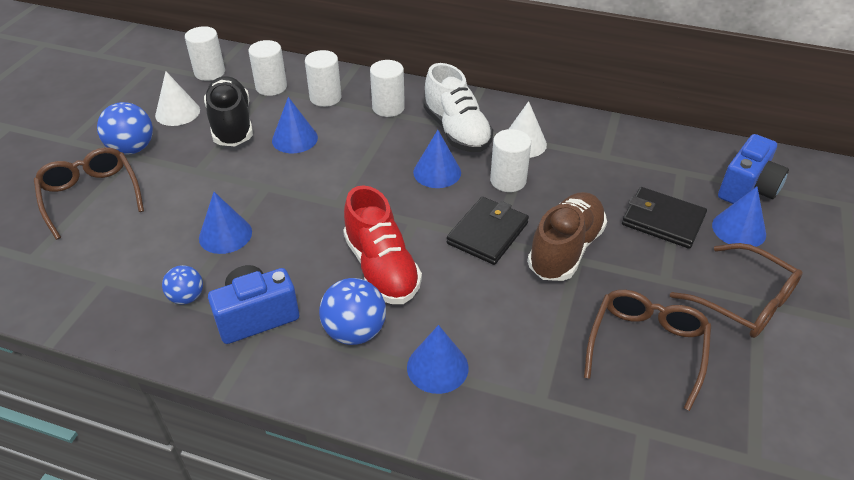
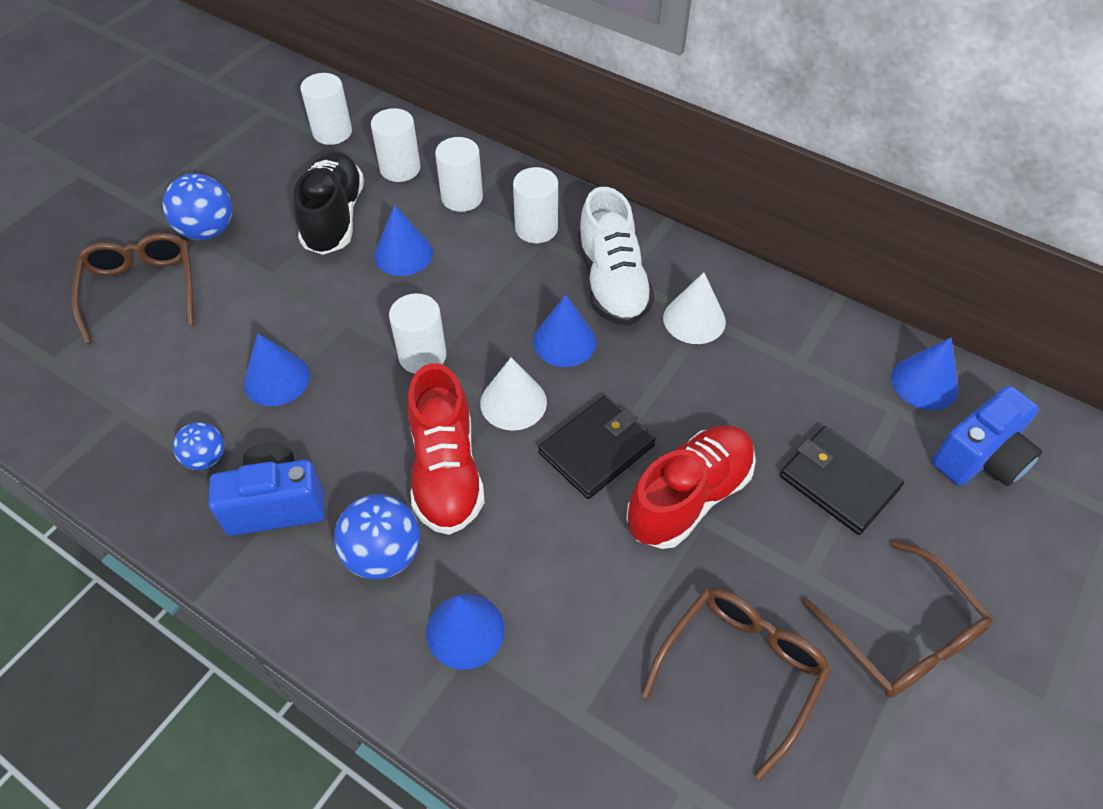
camera: 15 degrees right, 10 degrees up
white cone [155,71,200,126] -> white cone moved to [480,358,547,431]
white cylinder [490,129,531,192] -> white cylinder moved to [389,293,446,374]
brown shoe [527,192,607,281] -> red shoe [626,425,756,549]
blue cone [712,187,766,247] -> blue cone moved to [891,338,959,410]

